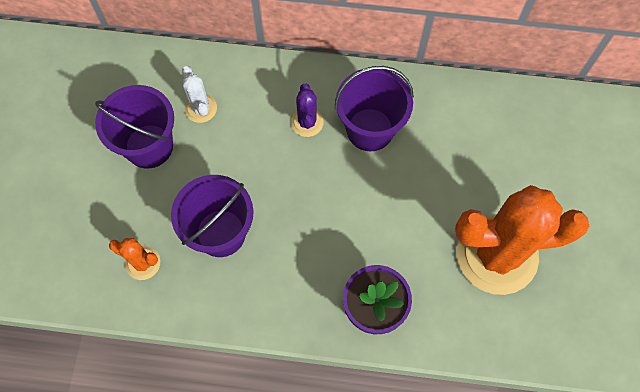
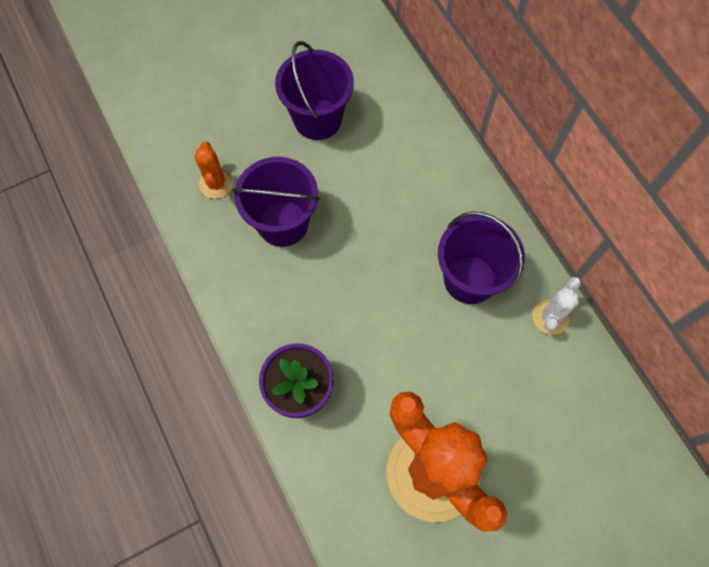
camera: 55 degrees right, 0 degrees up
white cactus [182,66,217,123] -> white cactus moved to [533,277,581,335]
purple cactus [291,84,324,137] -> none

